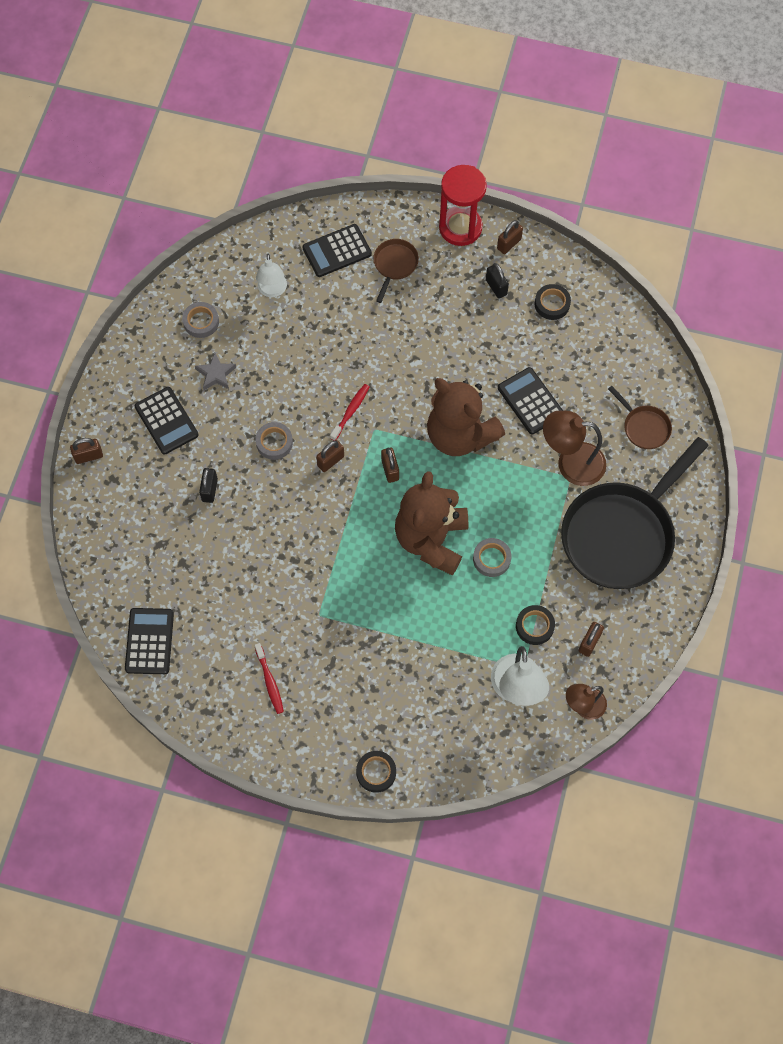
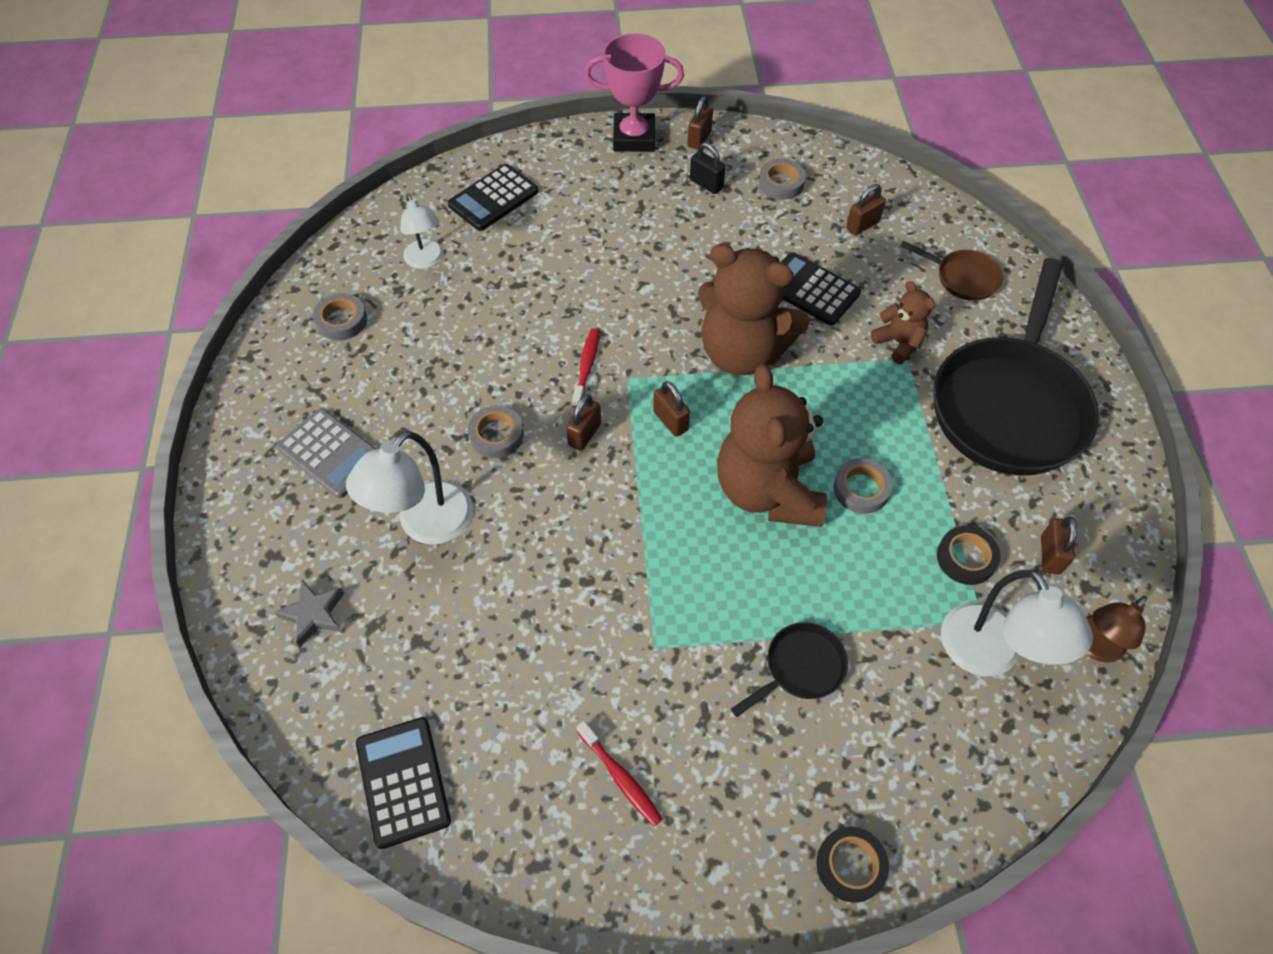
camera: 20 degrees left, 10 degrees down
brown padlock [70,438,103,464] -> brown padlock moved to [846,184,886,235]
black calculator [135,387,199,454] -> grey calculator [277,408,376,498]
grey star [195,353,236,390] -> grey star moved to [274,580,344,647]
black padlock [199,468,218,503] -> white lamp [346,431,473,544]
brown pan [373,239,419,303] -> none
red hourglass [439,165,487,246] -> pink trophy [584,33,684,152]
black tape [535,284,571,320] -> grey tape [759,159,806,200]
brown lamp [543,411,606,486] -> brown teddy bear [871,281,935,364]
none -> black pan [731,622,848,717]

